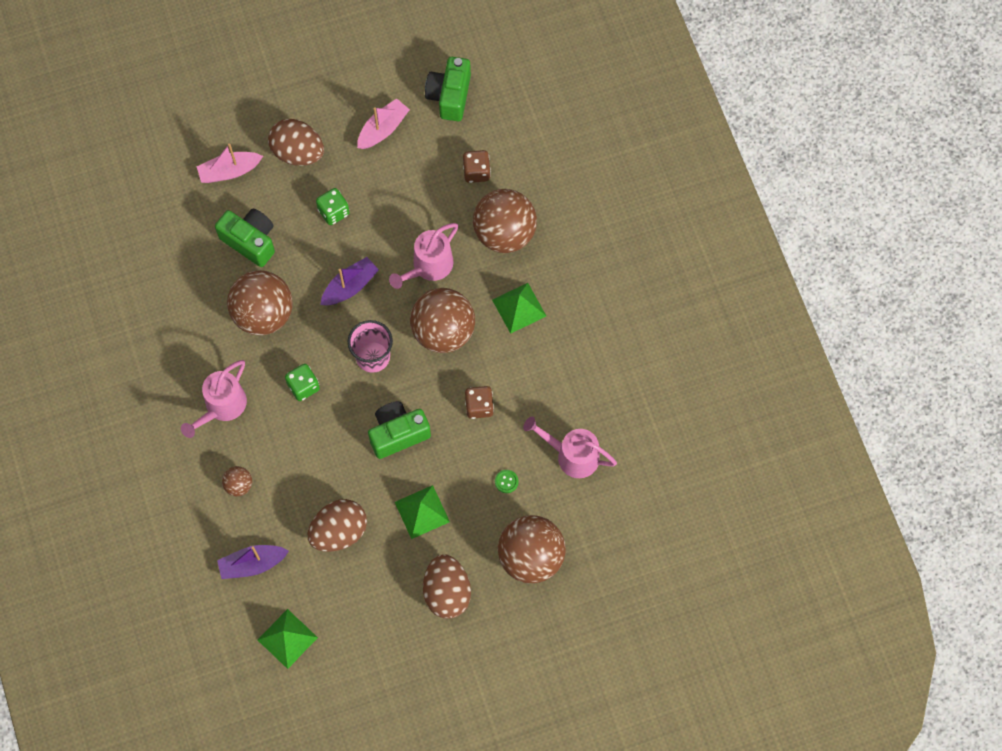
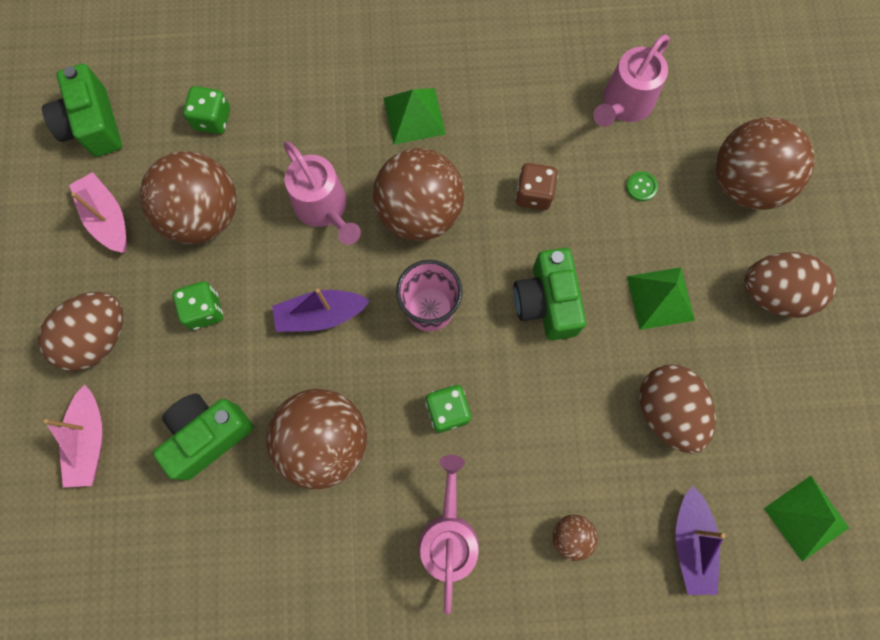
camera: 75 degrees left, 5 degrees up
pink watering can [181,360,247,438] -> pink watering can turned 135 degrees counterclockwise [418,455,479,615]
purple boat [320,257,379,305] -> purple boat turned 75 degrees counterclockwise [272,289,370,332]
green camera [425,57,471,121] -> green camera turned 45 degrees clockwise [42,64,122,157]
brown dice [463,150,491,183] -> green dice [183,86,230,134]
brown ball [473,189,537,253] -> brown ball moved to [140,151,236,244]

